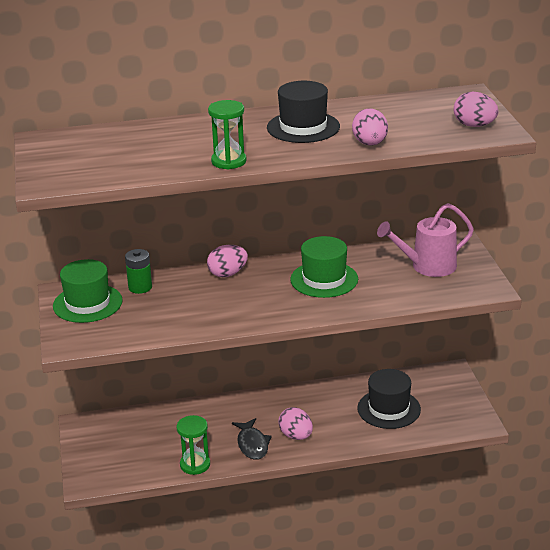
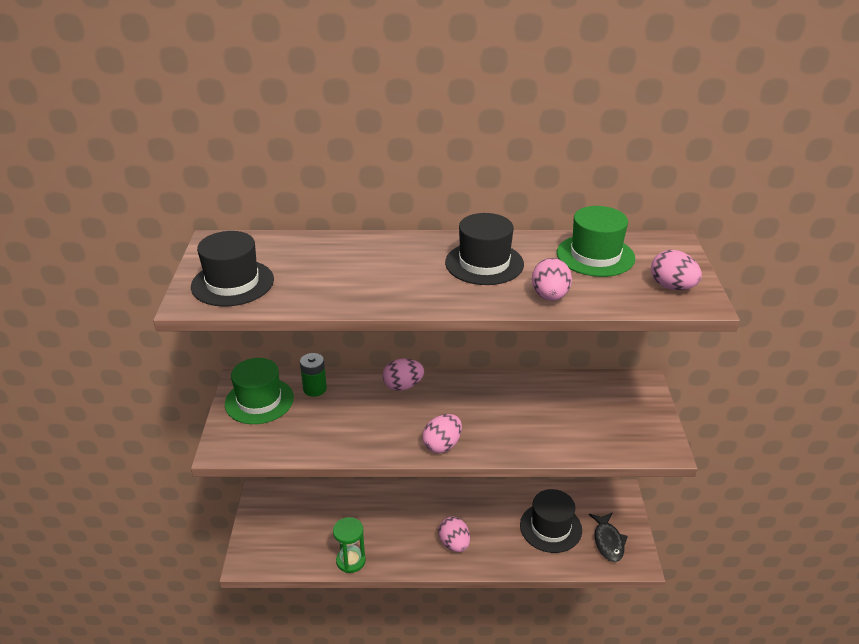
camera: 10 degrees right, 5 degrees up
green hourglass [208,100,247,170] -> none
black fish [232,418,272,460] -> black fish moved to [589,513,628,562]
green hat [290,236,358,298] -> green hat moved to [557,206,635,277]
pink watering can [377,203,474,277] -> none
none -> black hat [191,231,274,306]
none -> pink egg [422,414,462,453]

